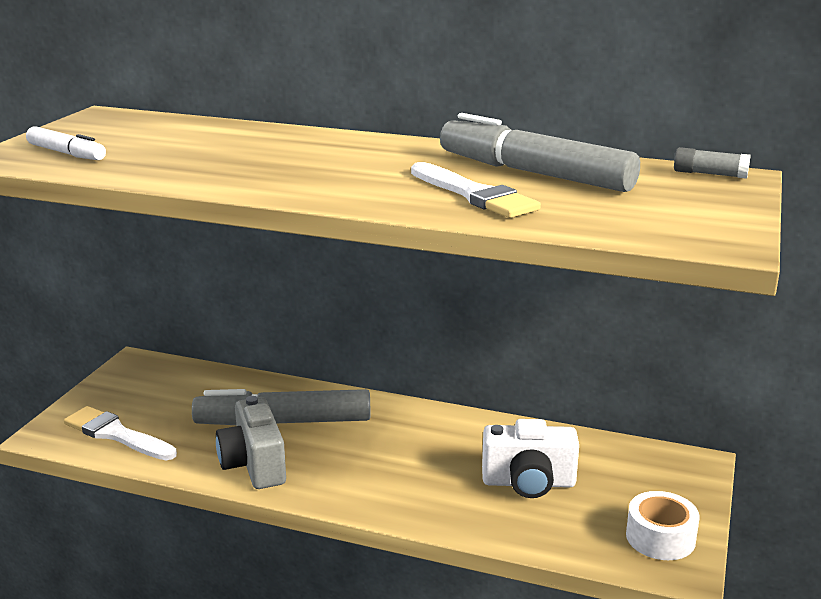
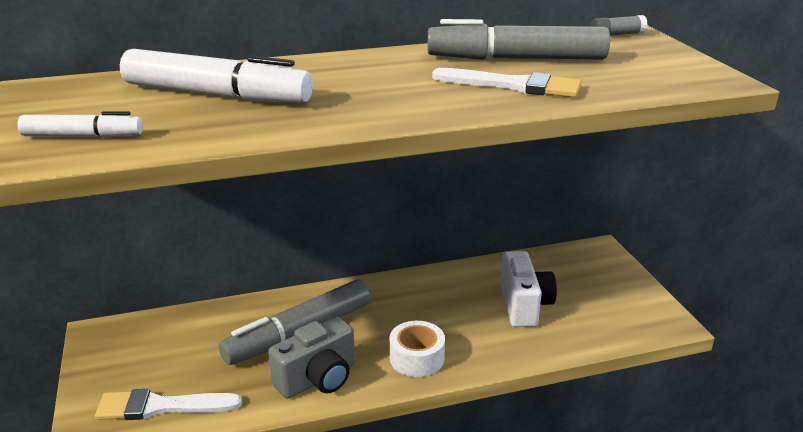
camera: 35 degrees left, 5 degrees up
grey camera [216,396,286,489] -> grey camera turned 75 degrees counterclockwise [268,316,355,399]
white camera [482,419,579,498] -> white camera turned 60 degrees counterclockwise [500,251,557,327]
white tape [626,491,700,560] -> white tape moved to [389,321,445,377]
none -> white marker [120,49,313,103]

